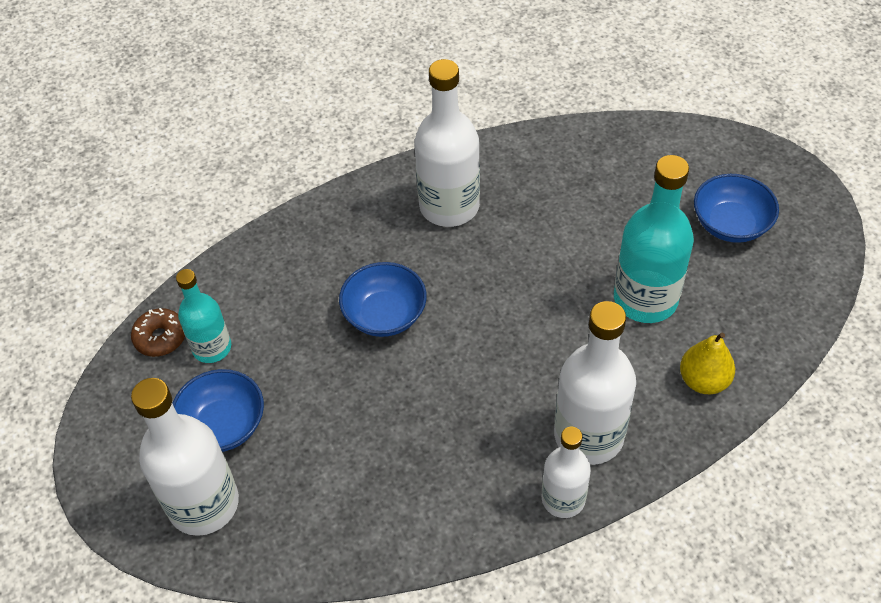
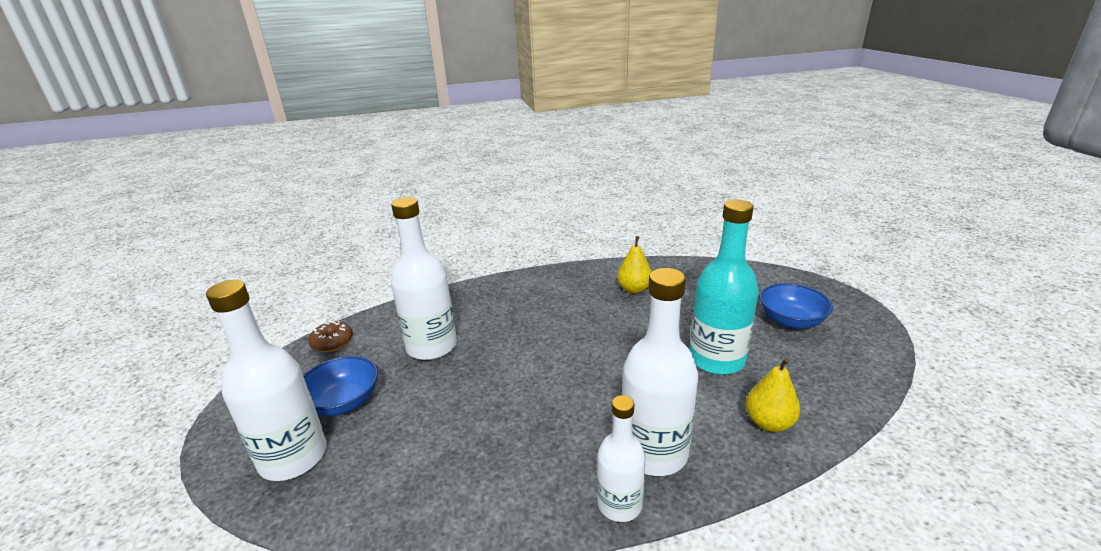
camera: 10 degrees right, 25 degrees down
turquoise bottle [176,269,231,363] -> none
blue bowl [339,262,427,337] -> none
white bottle [415,59,480,227] -> white bottle moved to [391,197,457,360]
none -> yellow pear [617,236,652,294]

